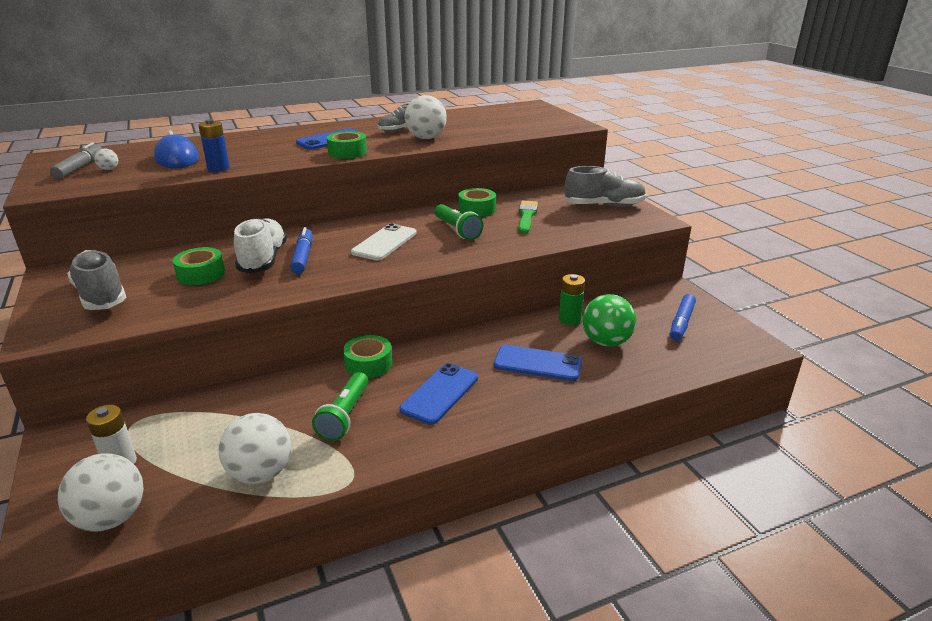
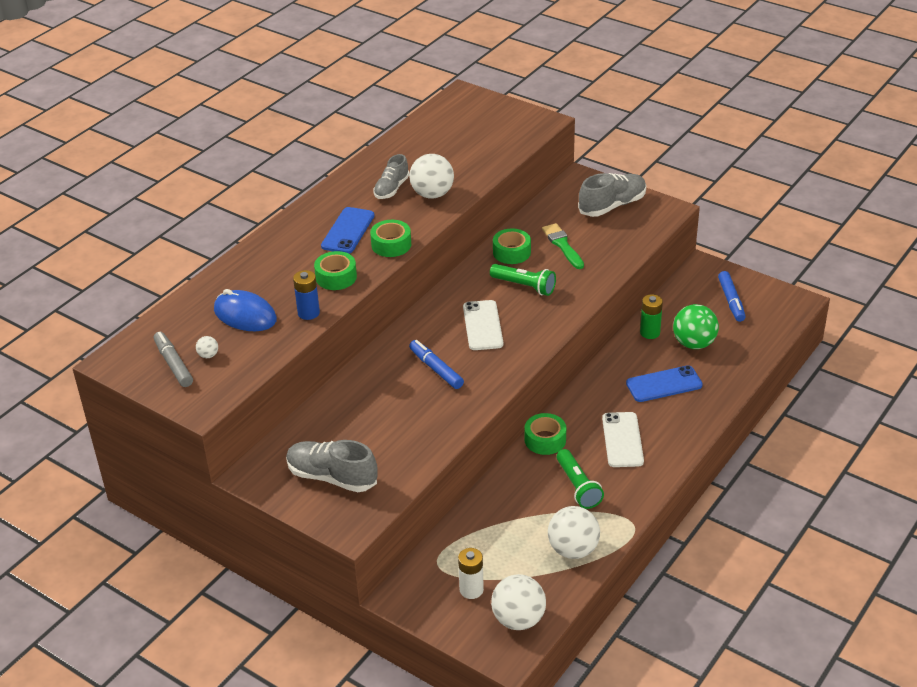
camera: 30 degrees left, 10 degrees up
green tape [173,247,225,285] -> green tape moved to [314,251,357,290]
white shoe [234,217,287,274] -> none
blue phone [399,363,478,425] -> white phone [602,412,644,467]

